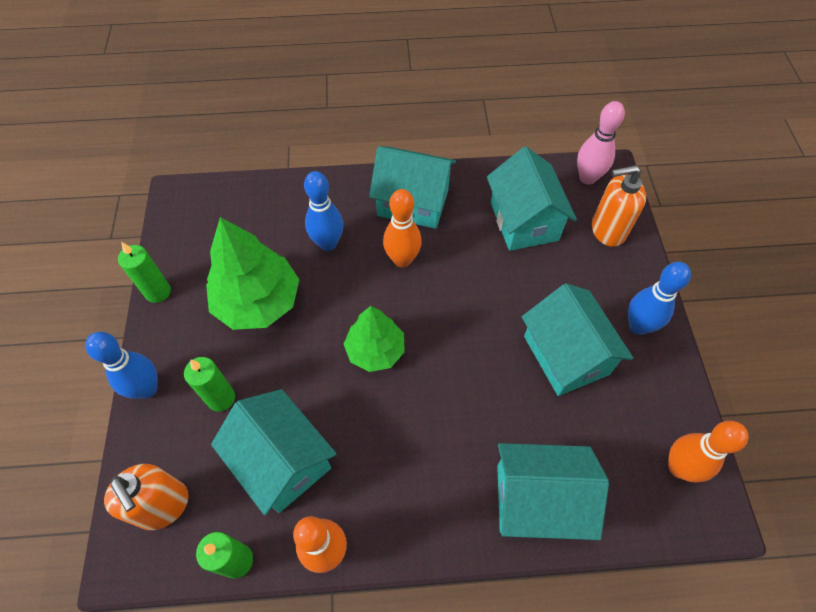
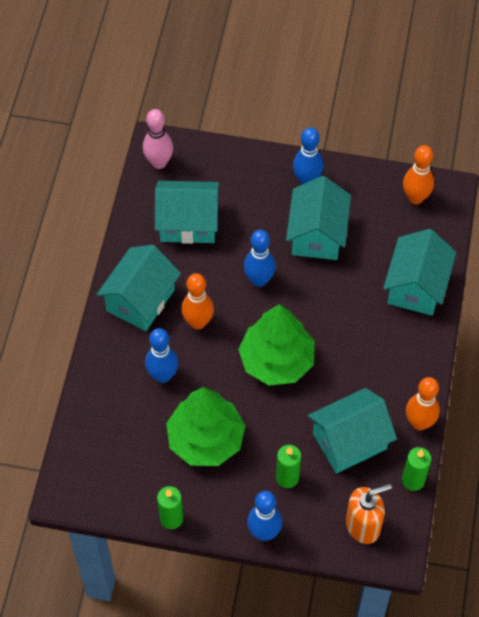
camera: 75 degrees left, 0 degrees up
green tree [344,306,405,372] -> green tree [238,304,315,385], size x1.56
turquoise house [522,283,633,396] -> turquoise house turned 75 degrees counterclockwise [286,176,351,260]
orange soap dispenser [592,165,646,247] -> none
none -> blue bowling pin [244,230,276,287]

